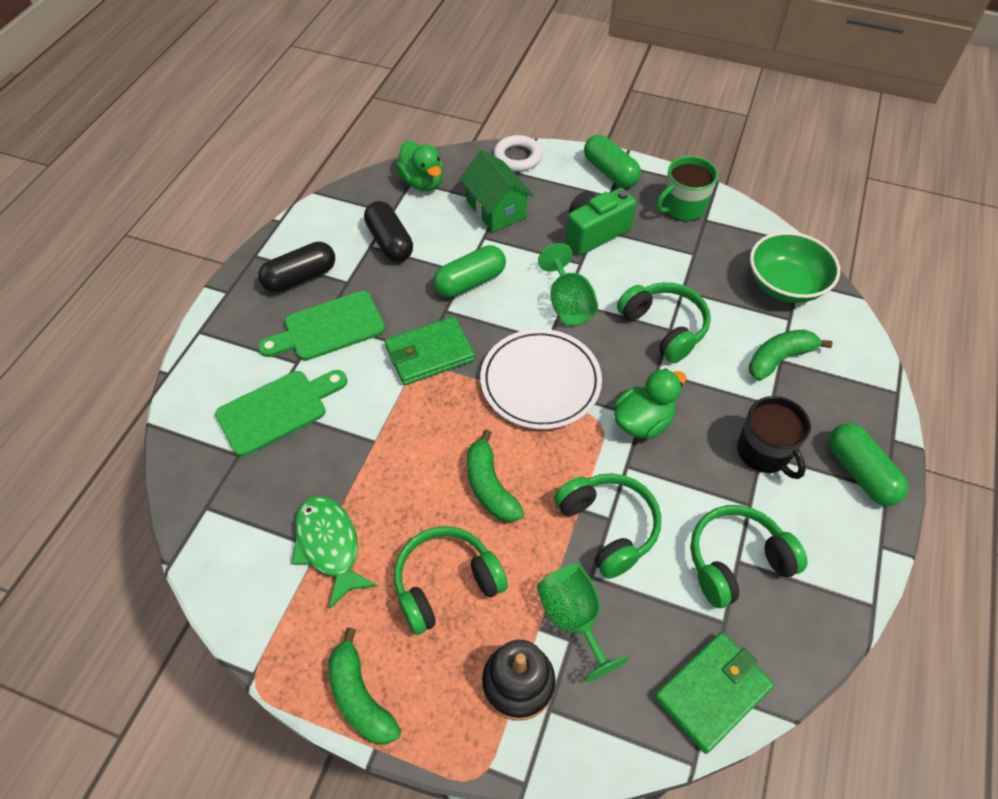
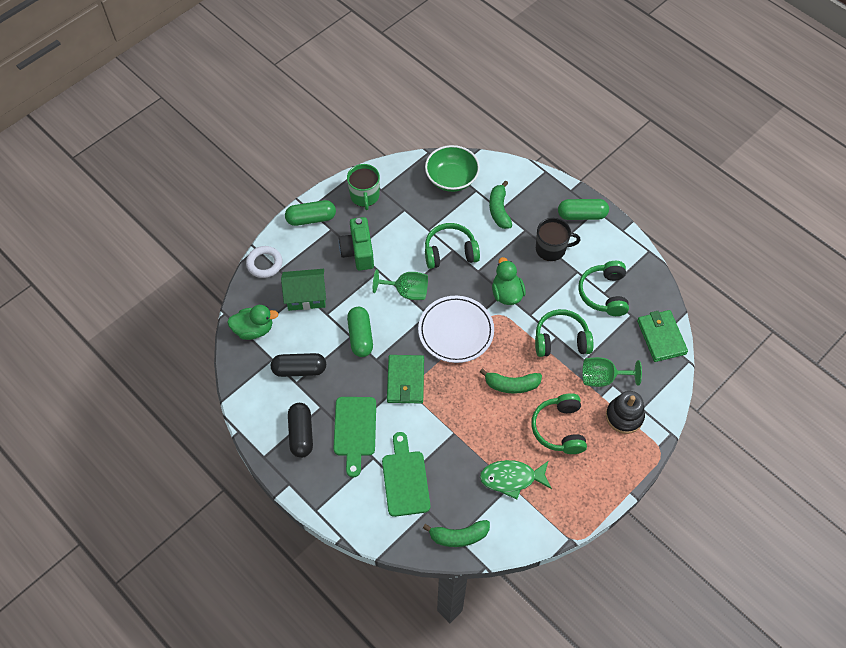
camera: 65 degrees left, 5 degrees up
green banana [329,627,401,745] -> green banana moved to [423,520,490,547]

